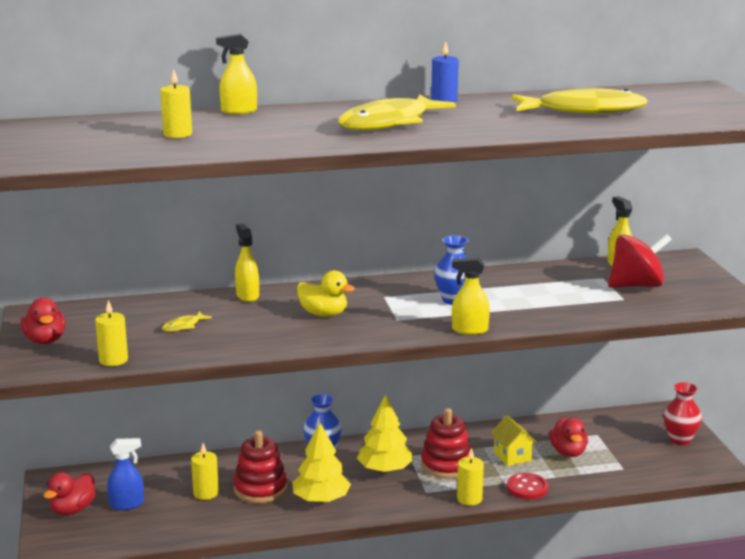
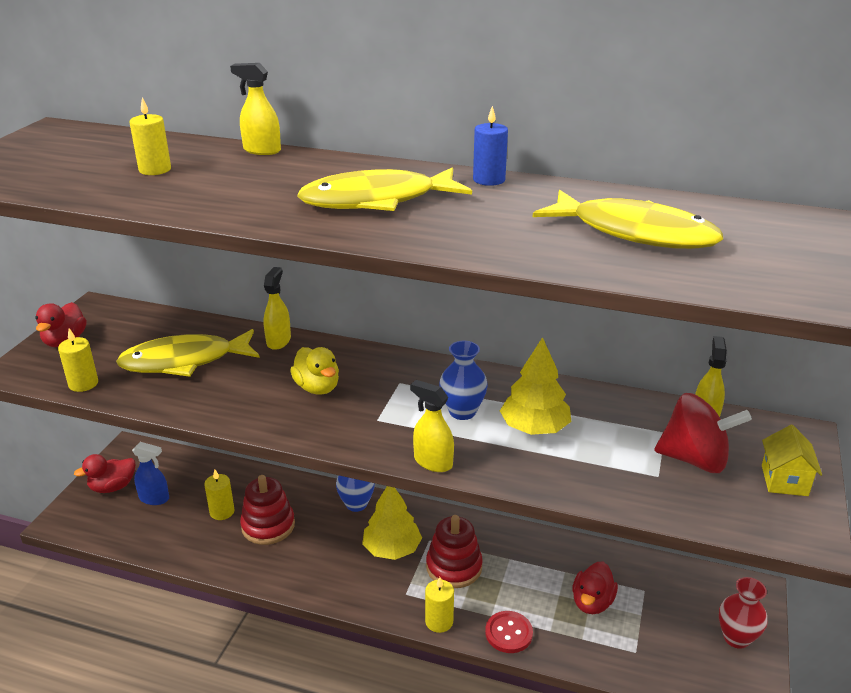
camera: 30 degrees right, 10 degrees up
yellow fish [162,311,212,332] -> yellow fish [116,329,260,377], size x2.49
yellow tree [292,422,351,503] -> yellow tree moved to [500,337,571,435]
yellow house [491,415,537,466] -> yellow house moved to [762,425,822,496]

